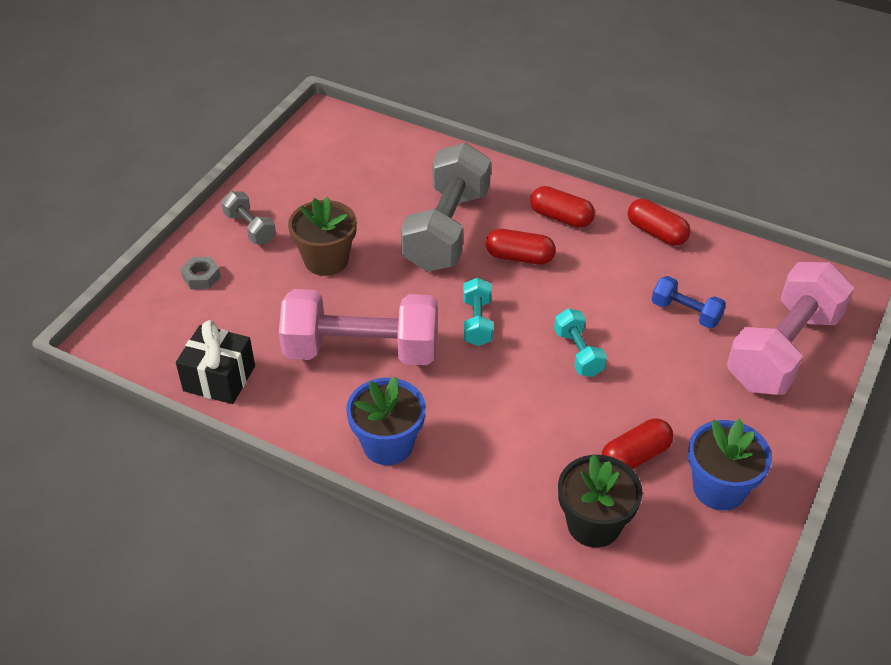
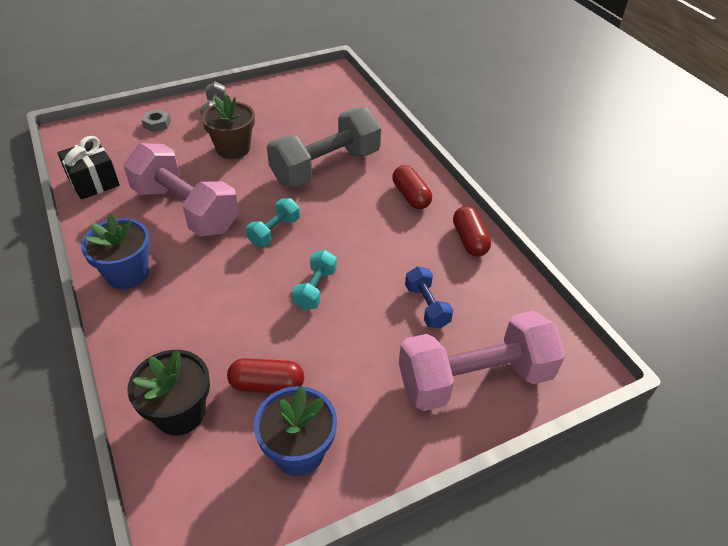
camera: 35 degrees right, 0 degrees up
red capsule [486,229,556,265] -> none

